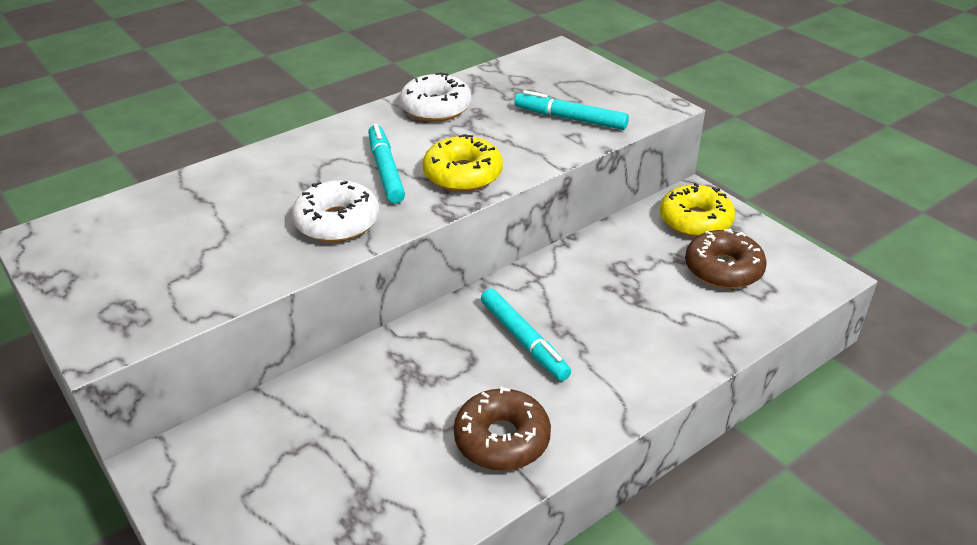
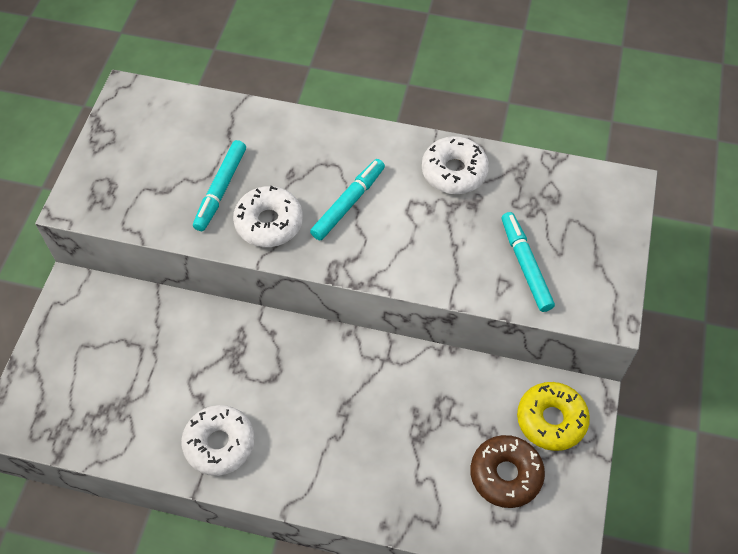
camera: 50 degrees right, 20 degrees up
yellow donut [423,134,503,192] -> none
brown donut [453,387,551,471] -> white donut [181,405,255,476]
turquoise marker [481,288,571,381] -> turquoise marker moved to [193,140,246,231]

